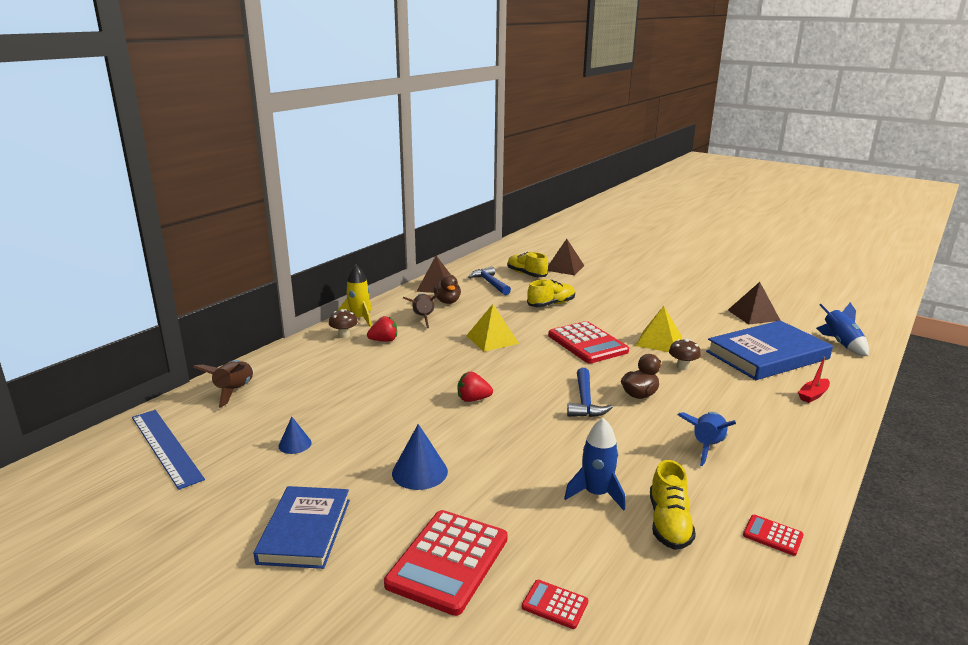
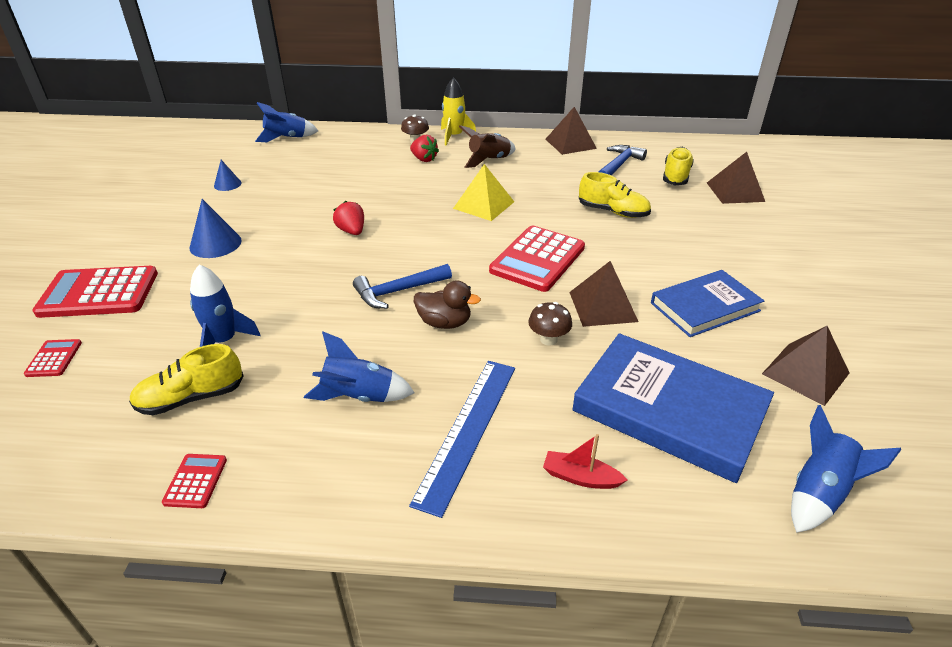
camera: 60 degrees right, 15 degrees up
blue ruler [132,410,205,490] -> blue ruler moved to [409,361,515,518]
brown rocket [193,360,254,408] -> blue rocket [255,102,318,142]
blue book [253,486,350,569] -> blue book moved to [651,270,764,337]
brown duck [434,274,461,304] -> none
yellow pyramid [636,306,682,352] -> brown pyramid [569,261,639,327]

